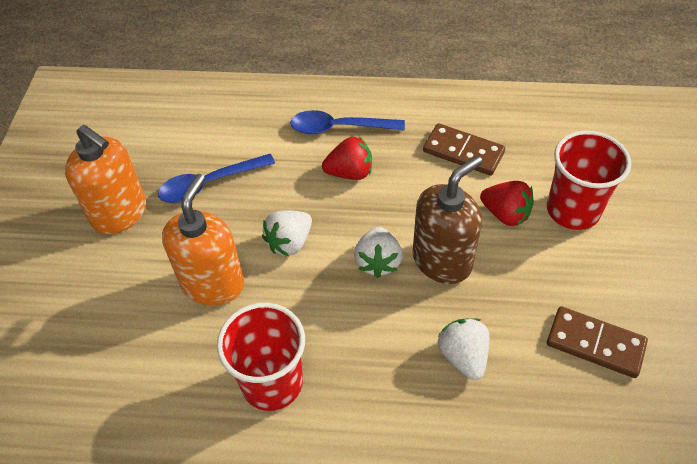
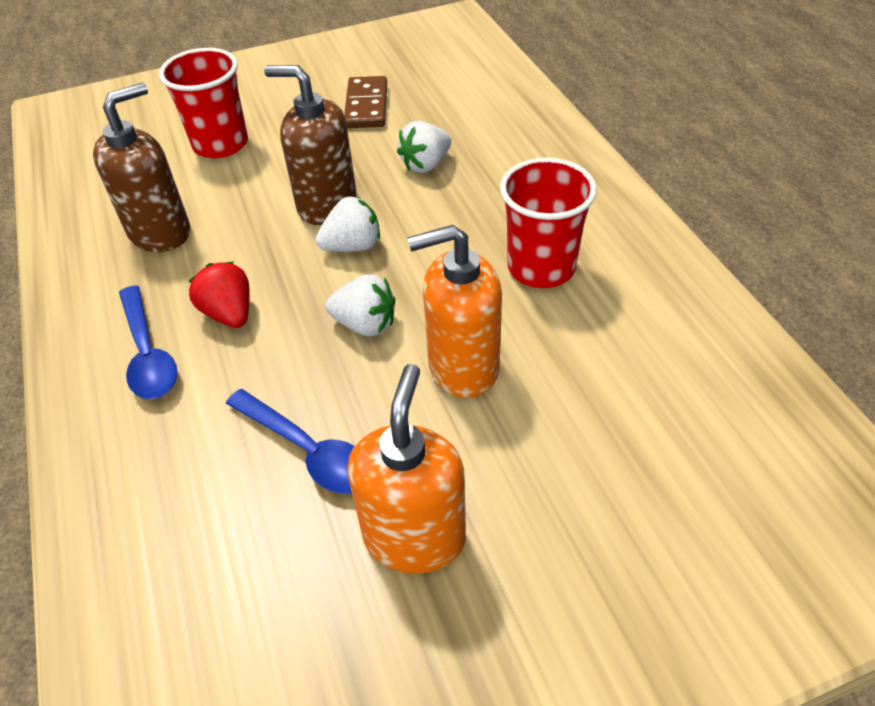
camera: 115 degrees left, 5 degrees down
brown domino [423,123,505,176] -> brown soap dispenser [93,83,190,252]
red strawberry [480,181,534,226] -> none

